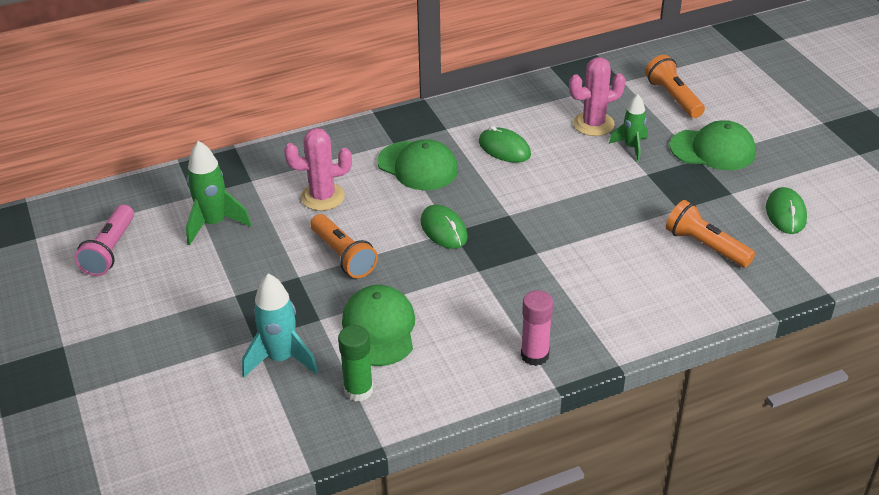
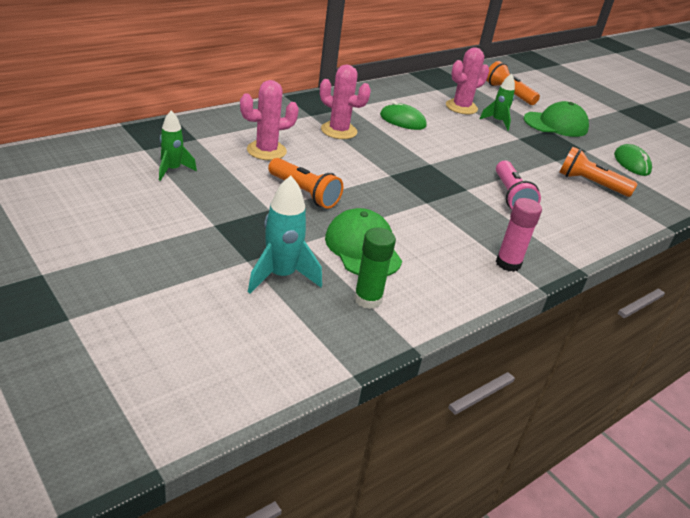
camera: 20 degrees left, 5 degrees down
pink flashlight [75,205,134,276] -> pink flashlight moved to [496,160,541,209]
green rocket [186,141,251,245] -> green rocket [159,110,197,181], size x0.66
green cap [377,139,458,190] -> pink cactus [320,64,371,139]
green mouse [420,205,468,249] -> none

